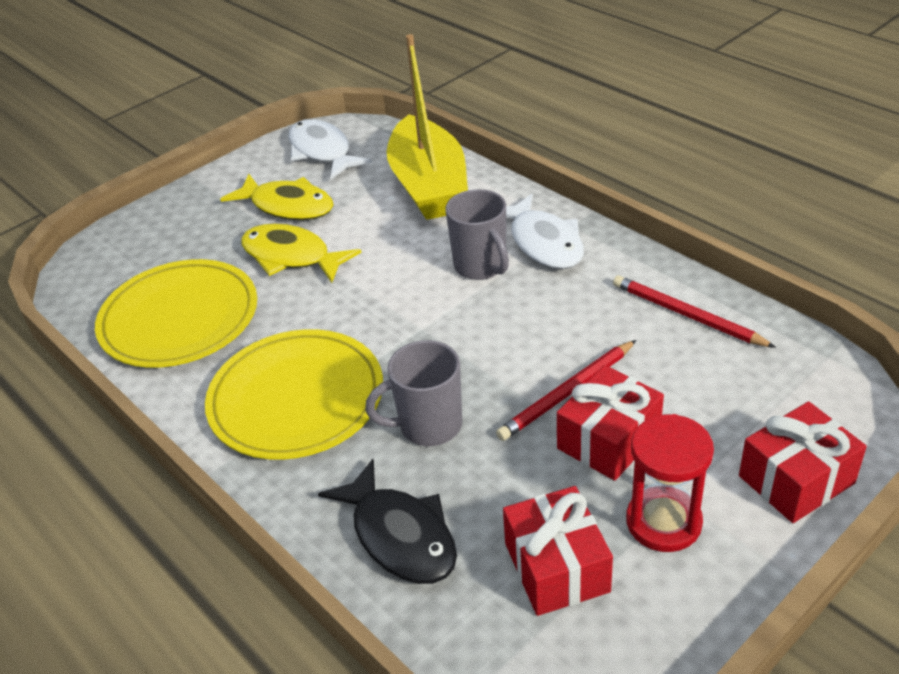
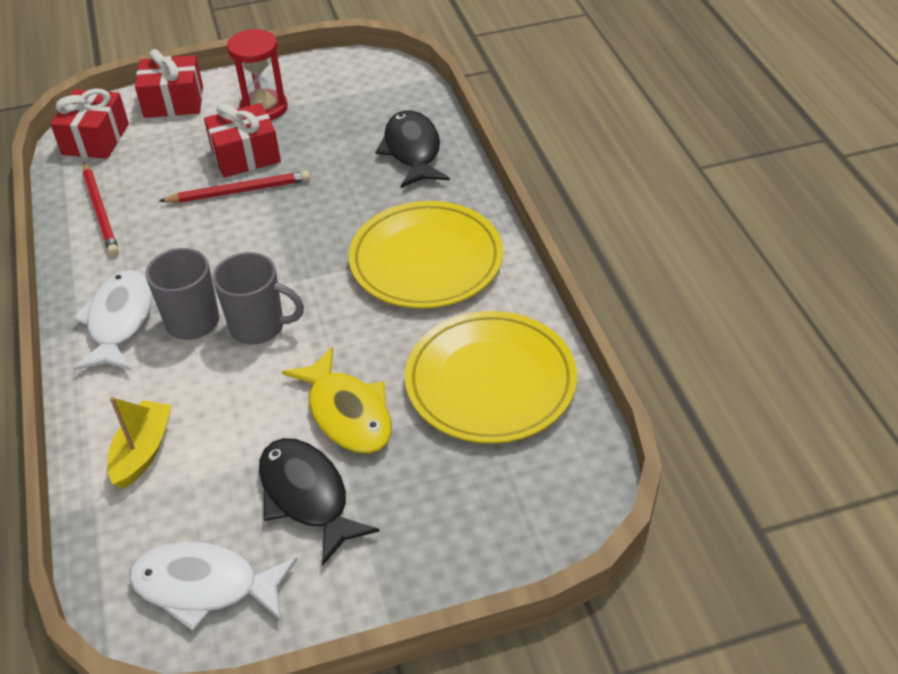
camera: 155 degrees left, 5 degrees up
yellow fish [220,174,334,220] -> black fish [259,438,379,565]
white fish [288,119,372,179] -> white fish turned 105 degrees clockwise [129,542,297,631]
grey mug [365,340,462,446] -> grey mug moved to [213,252,304,345]
yellow boat [387,34,468,220] -> yellow boat [107,397,172,489], size x0.51
red gift [503,486,613,616] -> red gift moved to [50,88,129,159]

